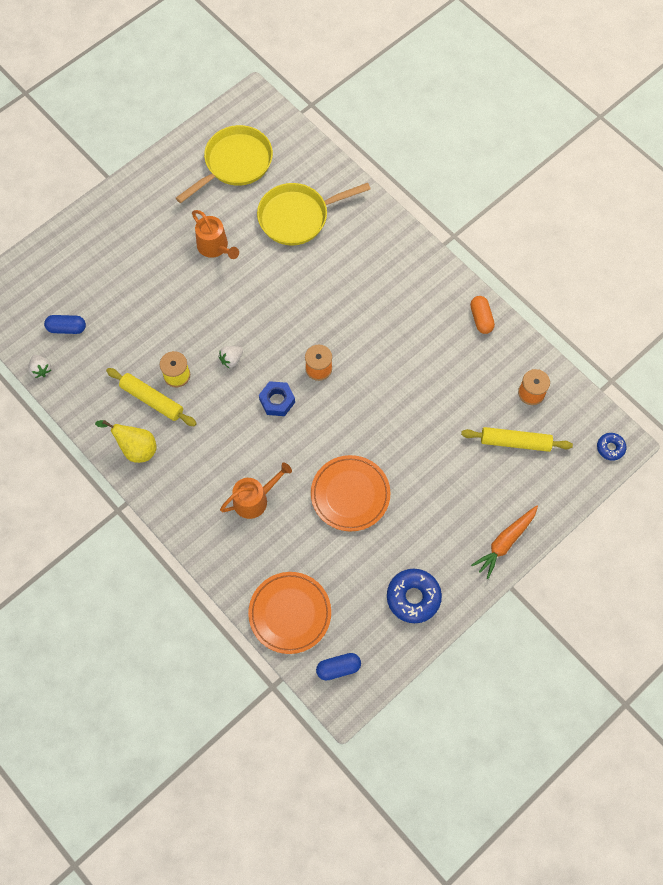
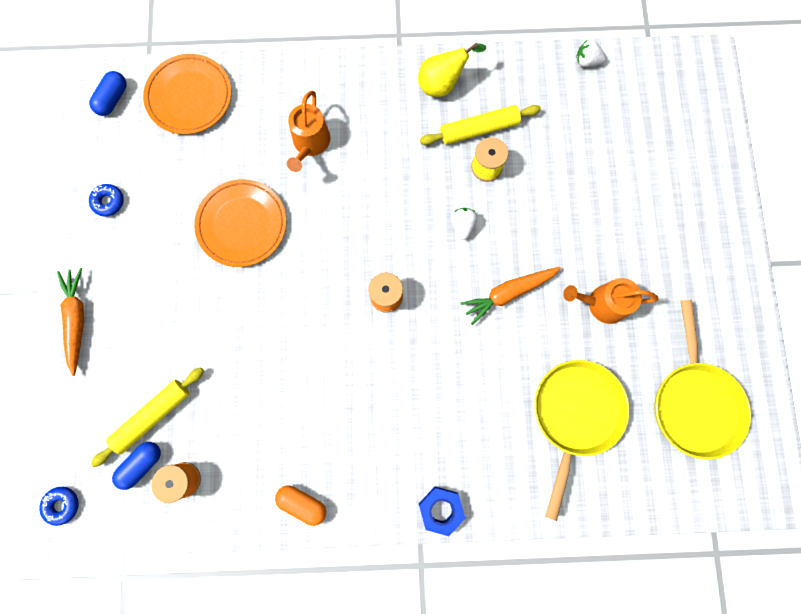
camera: 130 degrees right, 10 degrees up
blue capsule [44,315,86,334] -> blue capsule moved to [112,442,161,490]
blue nut [259,381,295,416] -> blue nut moved to [419,486,465,536]
blue donut [387,569,442,623] -> blue donut [89,184,124,217], size x0.56
none -> orange carrot [461,267,561,325]

